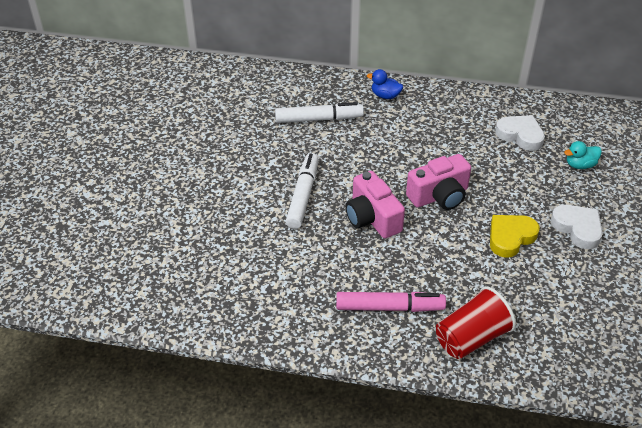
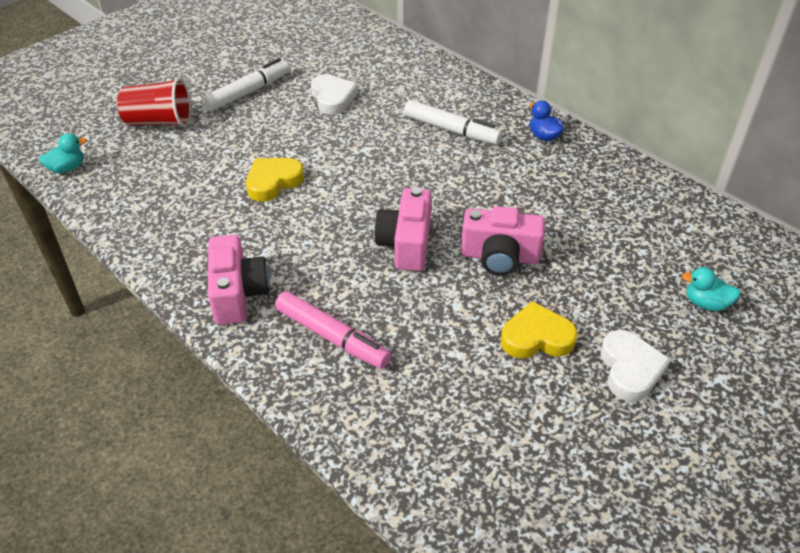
camera: 35 degrees right, 0 degrees up
white marker [285,153,319,229] -> white marker moved to [203,58,290,111]
red cup [436,286,516,359] -> red cup moved to [117,78,191,127]
white heart [495,115,545,151] -> white heart moved to [311,74,358,115]
none -> turquoise duck [39,133,87,173]
none -> pink camera [208,235,269,325]
none -> yellow heart [246,158,304,202]

